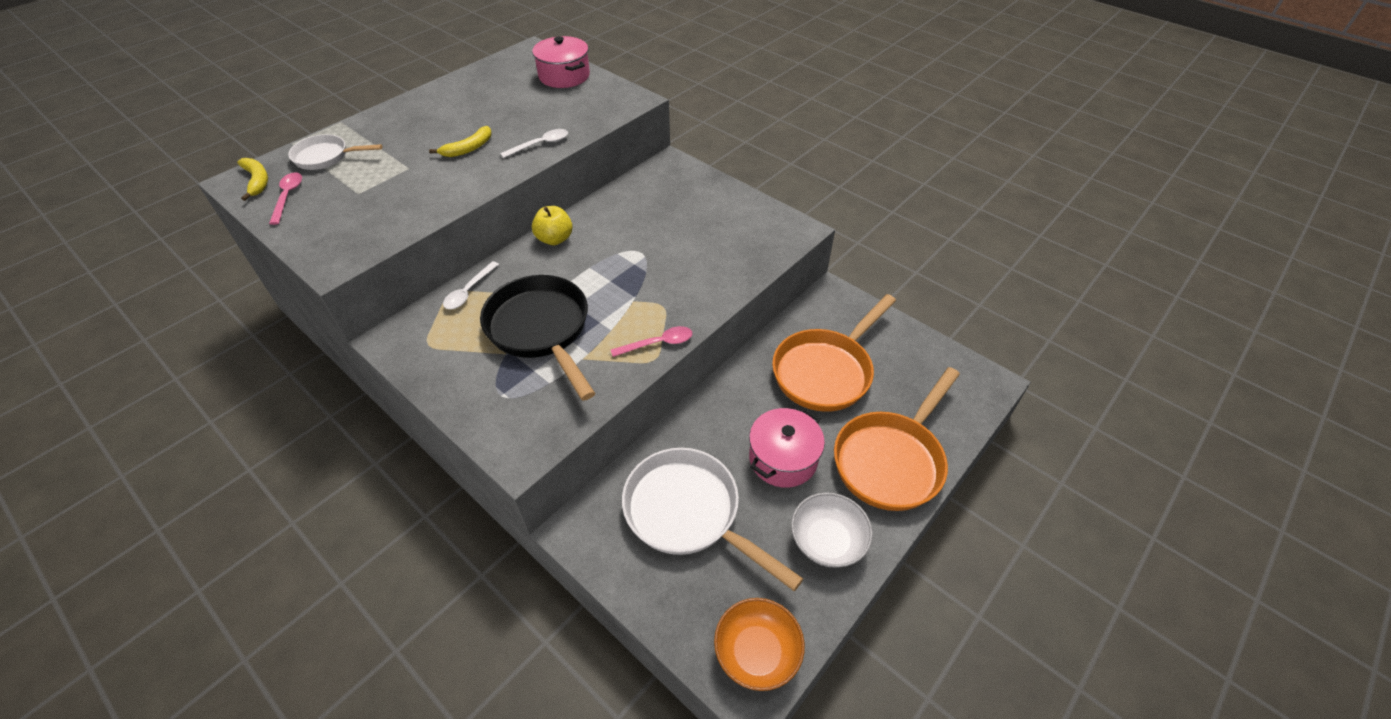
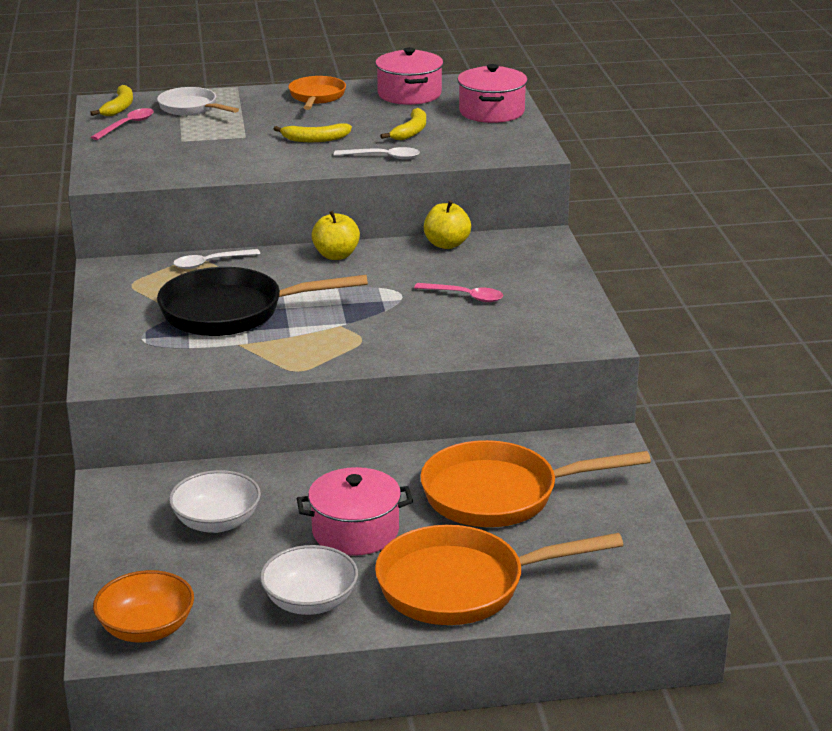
camera: 40 degrees right, 20 degrees down
black pan [480,275,595,401] -> black pan turned 105 degrees counterclockwise [157,267,368,336]
pink spoon [611,326,692,357] -> pink spoon moved to [414,283,503,302]
white pan [622,448,803,591] -> white bowl [169,470,261,533]
none -> orange pan [288,76,346,110]
none -> pink pot [375,47,443,105]
none -> yellow banana [381,108,426,140]
none -> yellow apple [424,200,471,249]

